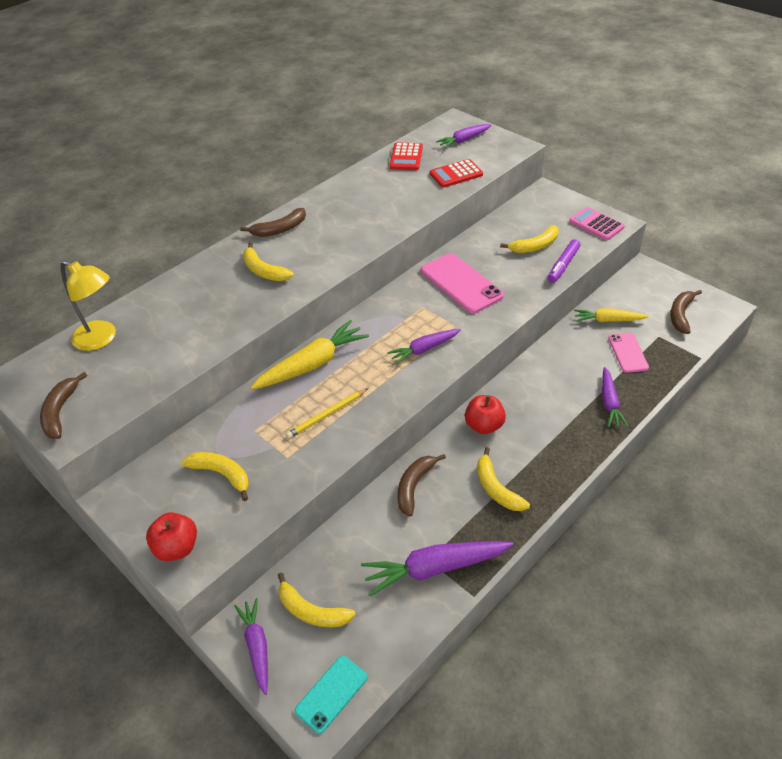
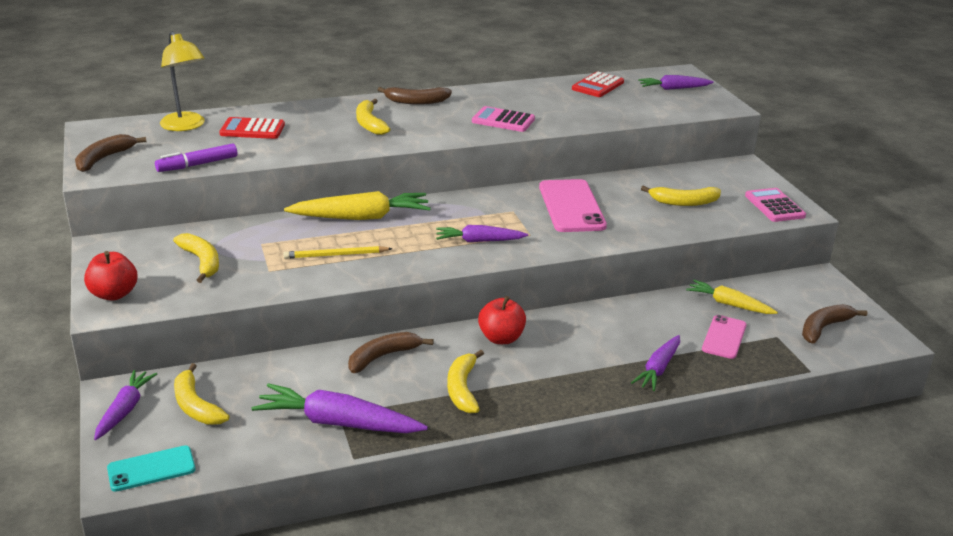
camera: 25 degrees right, 15 degrees down
red calculator [429,159,483,188] -> red calculator moved to [219,117,285,139]
purple marker [547,239,581,283] -> purple marker moved to [155,143,238,172]
none -> pink calculator [472,106,535,132]

